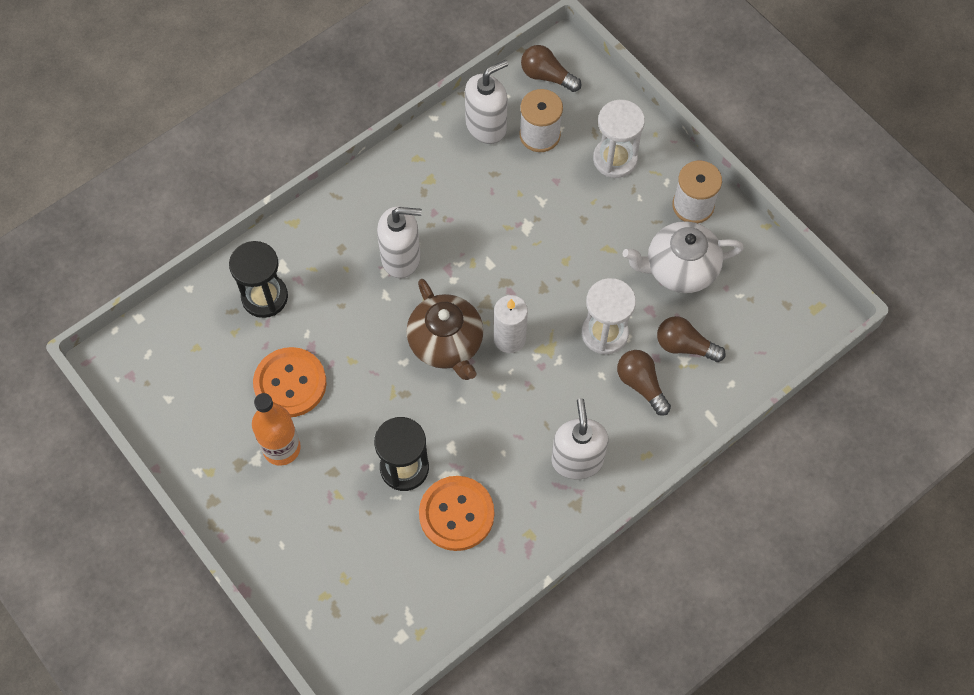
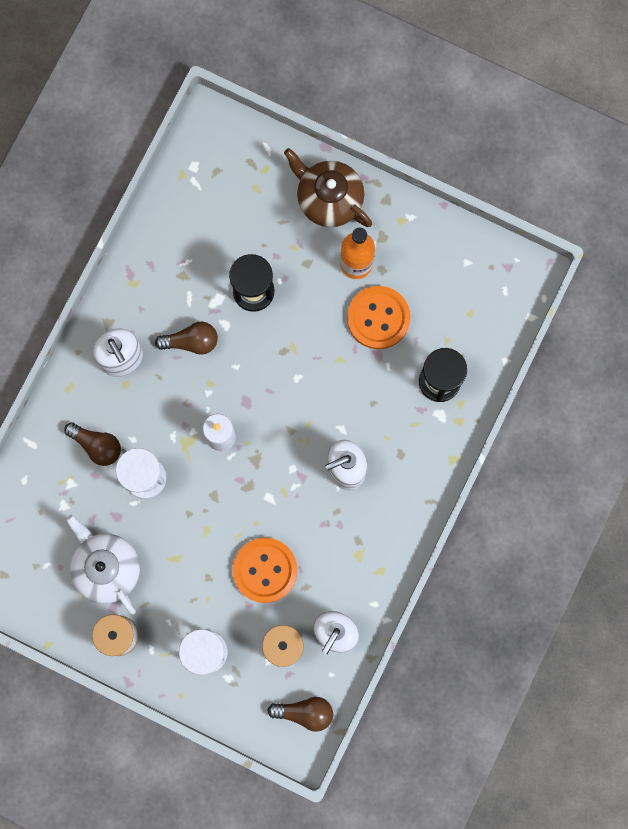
camera: 155 degrees right, 15 degrees up
brown teapot [407,279,484,380] -> brown teapot moved to [284,148,372,227]
orange button [419,476,494,551] -> orange button moved to [232,538,298,603]
white teapot [623,221,744,293] -> white teapot turned 90 degrees counterclockwise [66,514,140,615]
brown light bulb [657,316,726,362] -> brown light bulb moved to [155,322,218,355]

